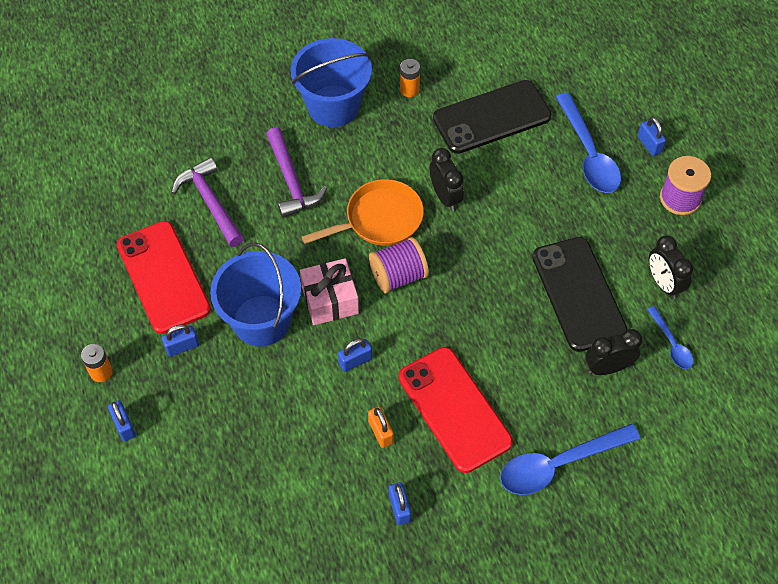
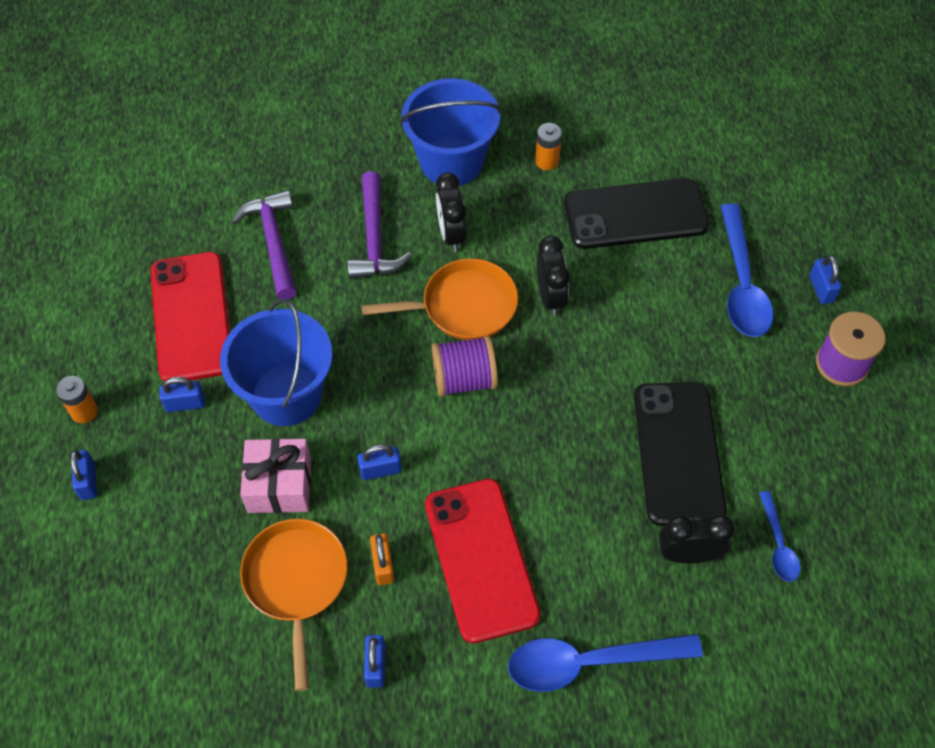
camera: 15 degrees right, 0 degrees up
pink gift [300,258,359,325] -> pink gift moved to [240,438,311,513]
black clock [649,235,694,299] -> black clock moved to [436,172,467,252]
none -> orange pan [240,519,348,691]

